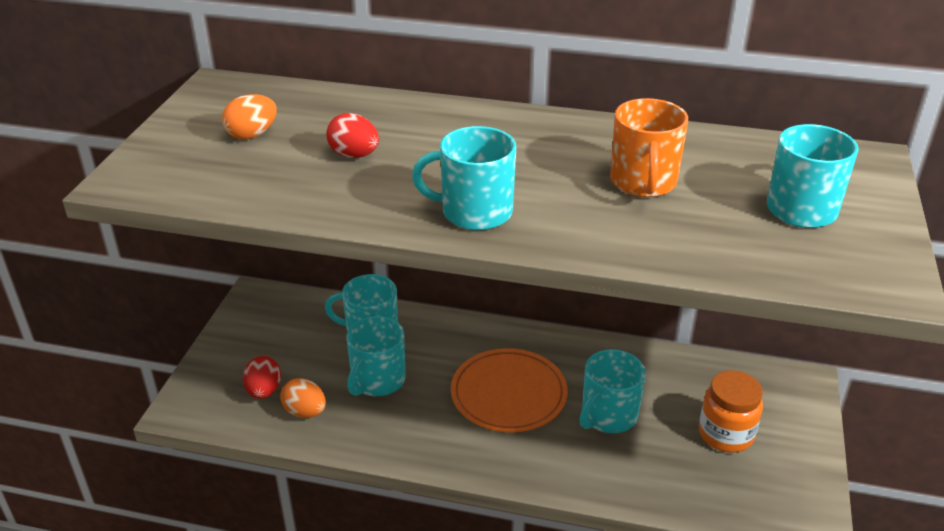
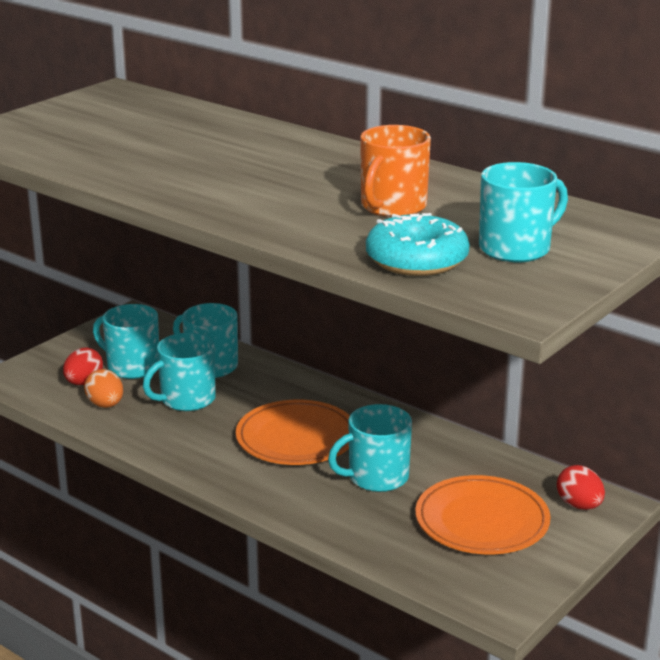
camera: 25 degrees right, 10 degrees down
orange egg [222,94,277,139] -> none
red egg [327,113,379,158] -> red egg moved to [557,465,605,510]
turquoise mug [412,126,516,230] -> turquoise mug moved to [93,304,159,379]
orange jar [699,370,763,453] -> orange plate [415,475,551,554]
none -> turquoise donut [366,213,470,276]

